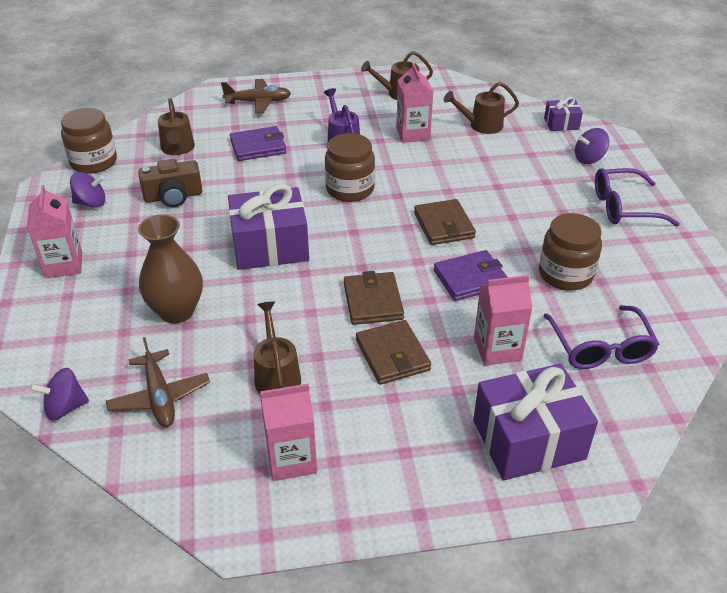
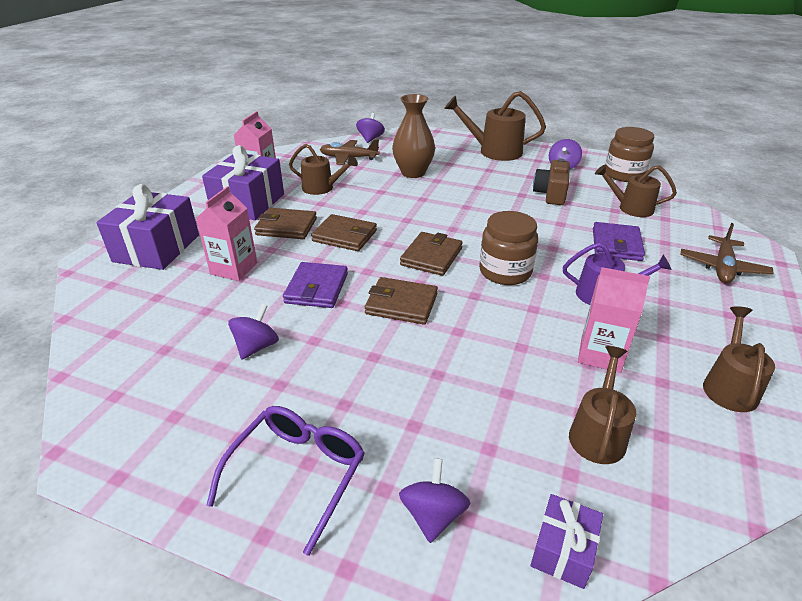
camera: 120 degrees right, 5 degrees down
pink carton [27,185,82,278] -> brown watering can [444,91,546,161]
purple gift [228,184,309,270] -> purple gift moved to [202,145,284,220]
brown jar [539,213,602,291] -> purple spinning top [228,304,279,359]
purple glasses [543,305,659,369] -> none
none -> brown wallet [400,232,463,276]

